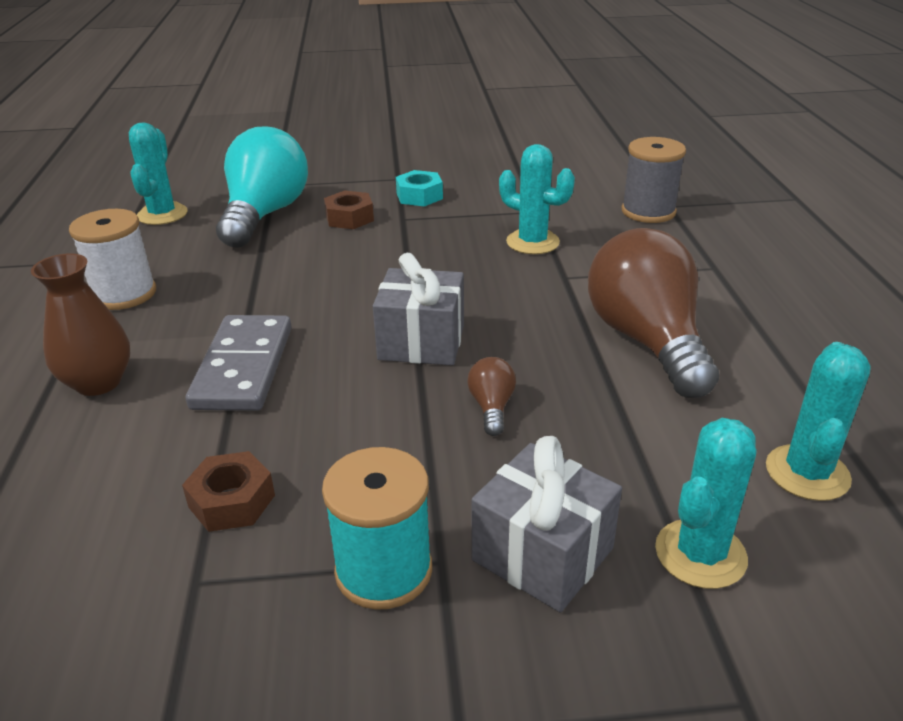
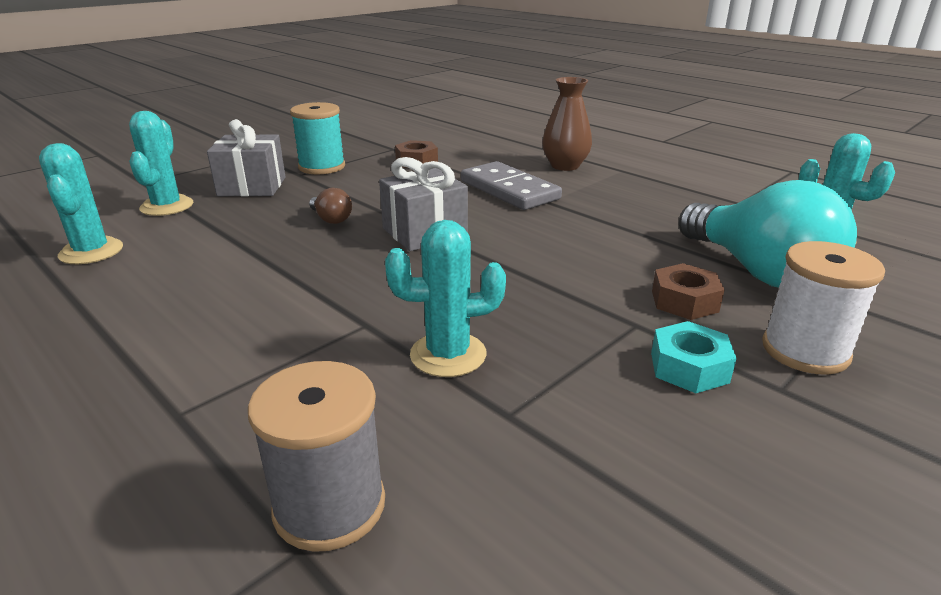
camera: 140 degrees right, 5 degrees down
white spool [69,209,156,310] -> white spool moved to [762,241,885,375]
brown light bulb [588,228,719,398] -> none

